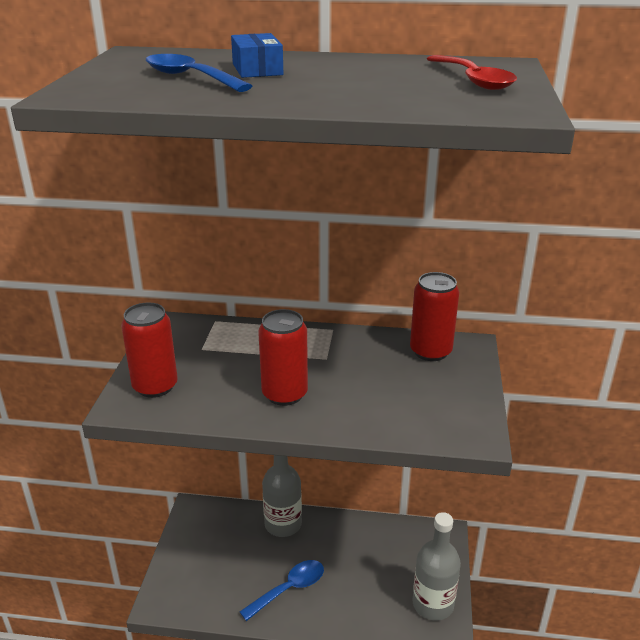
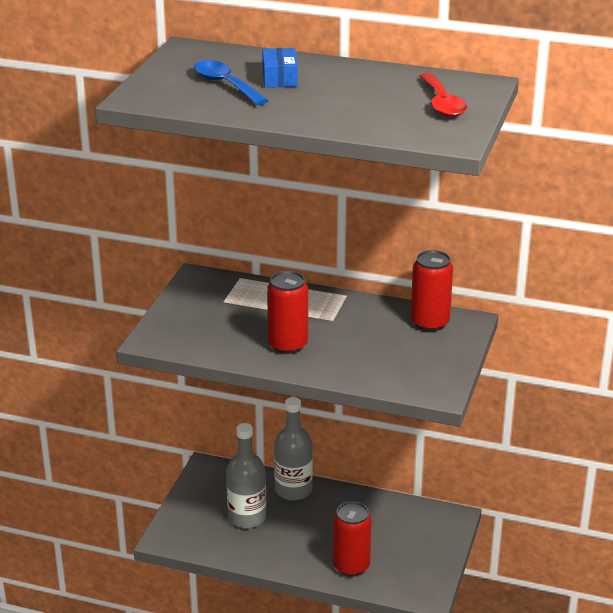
camera: 10 degrees right, 0 degrees up
red can [121,302,178,398] -> red can moved to [333,501,372,577]
blue spoon [240,560,324,621] -> none
grey bottle [412,512,461,621] -> grey bottle moved to [226,423,266,528]

